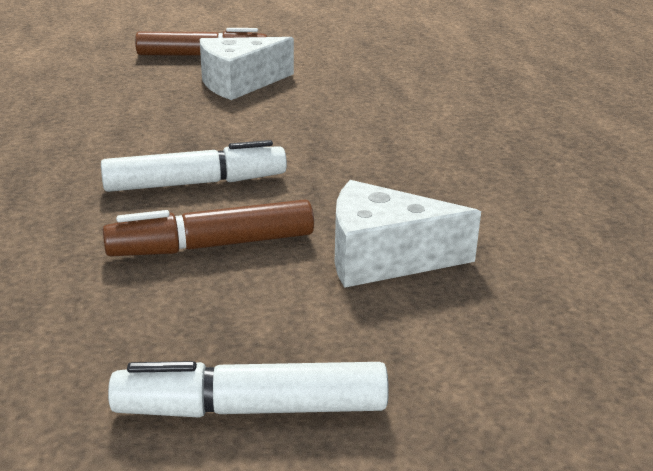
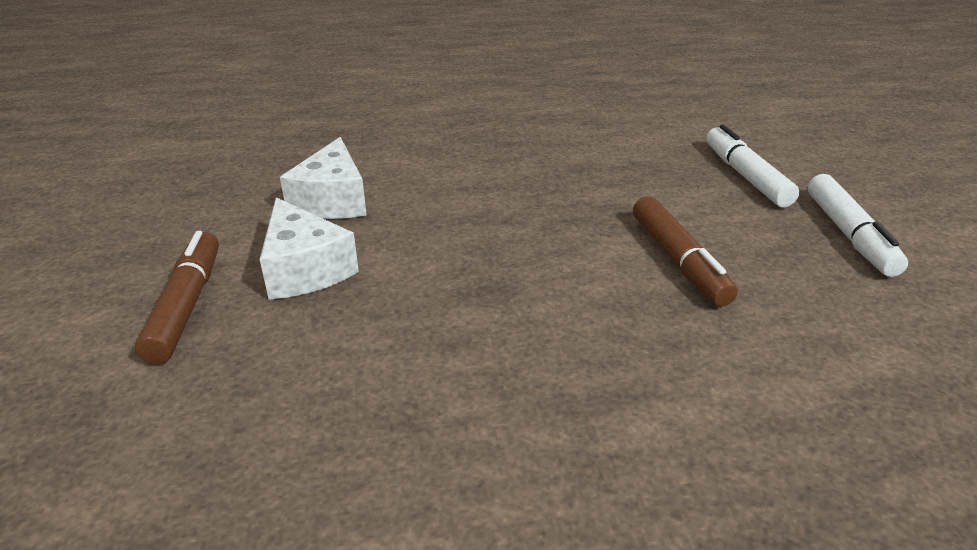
camera: 90 degrees left, 5 degrees up
white marker [101,140,287,192] -> white marker moved to [706,125,799,207]
white cheese [335,180,481,288] -> white cheese moved to [280,137,367,219]

